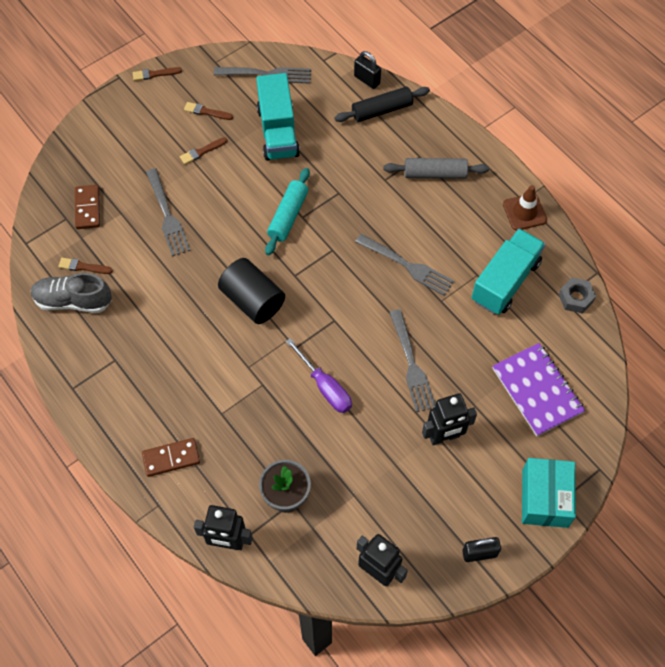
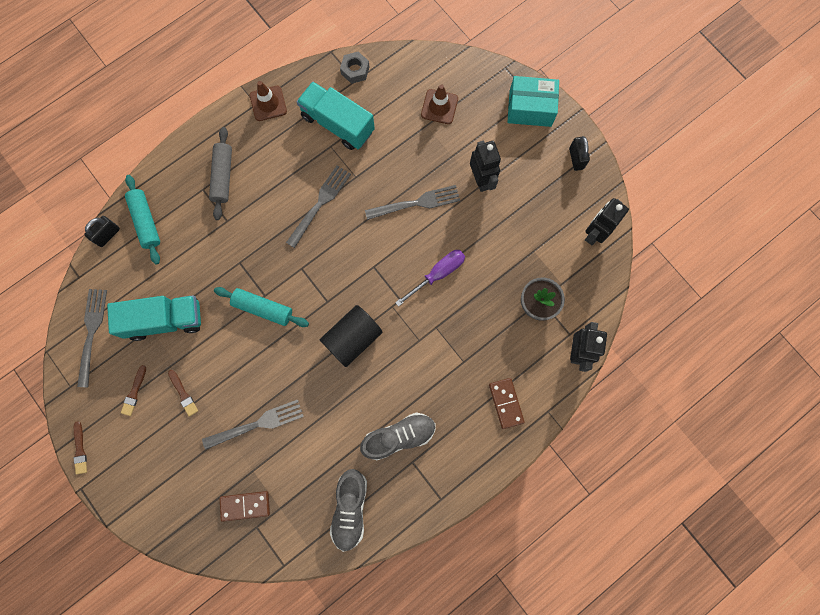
camera: 90 degrees left, 15 degrees up
brown brush [58,258,113,274] -> none
black rolling pin [334,87,430,122] -> turquoise rolling pin [125,175,160,265]
purple notebook [492,343,585,436] -> brown traffic cone [421,84,458,124]
none -> grey shoe [360,412,436,460]

